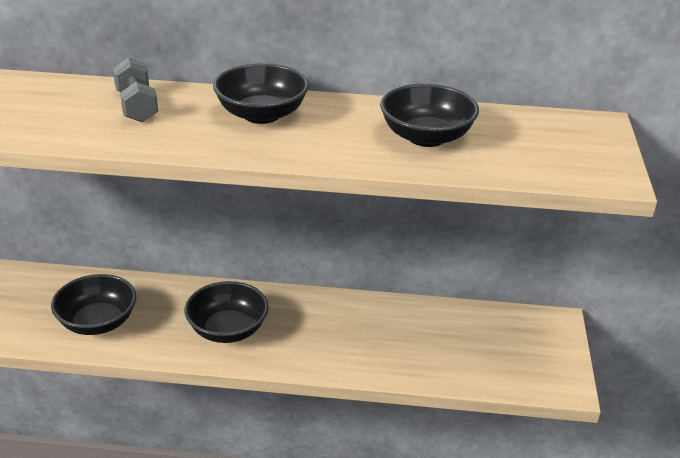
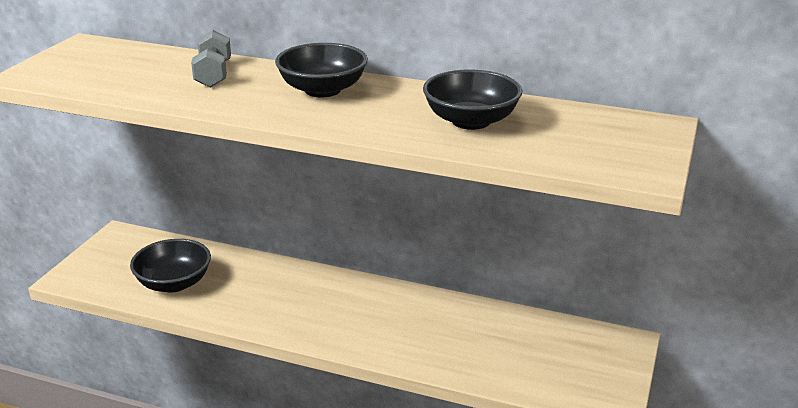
camera: 15 degrees right, 5 degrees down
black bowl [184,281,269,343] -> none

